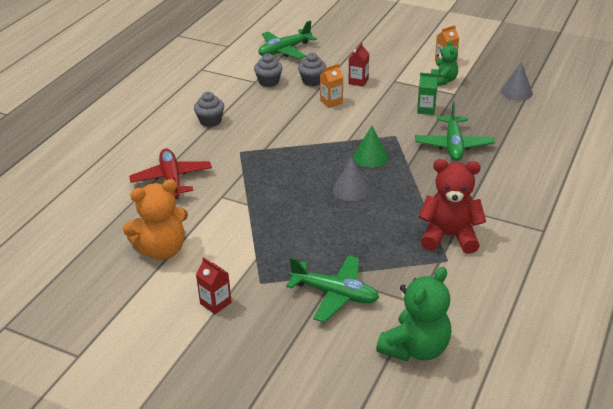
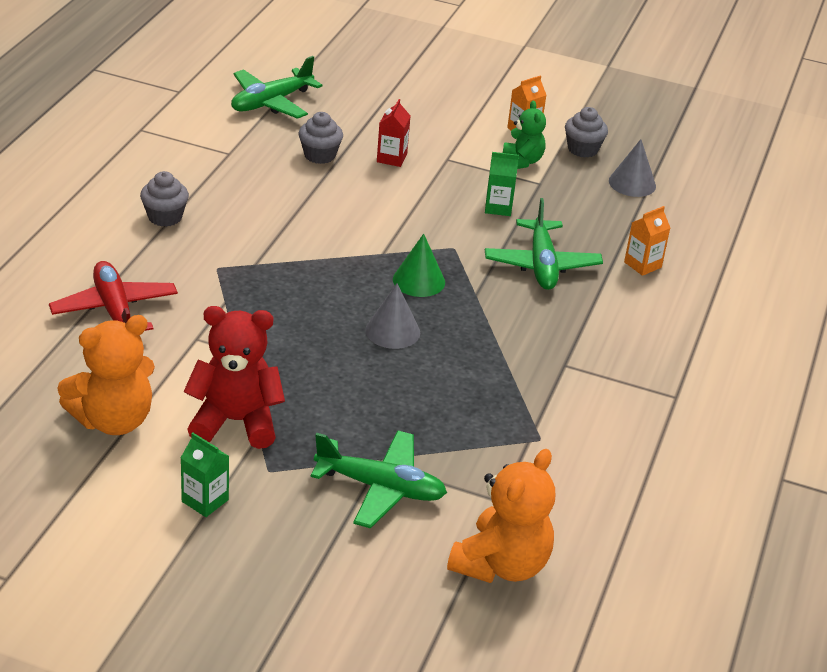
camera: 10 degrees left, 0 degrees up
red carton [196,257,232,314] -> green carton [181,433,229,517]
grey cupcake [254,54,282,87] -> grey cupcake moved to [565,107,608,158]
orange carton [320,64,343,108] -> orange carton moved to [624,206,670,276]
green teddy bear [376,267,451,361] -> orange teddy bear [447,449,555,583]
red teddy bear [418,159,486,254] -> red teddy bear moved to [184,306,285,449]

